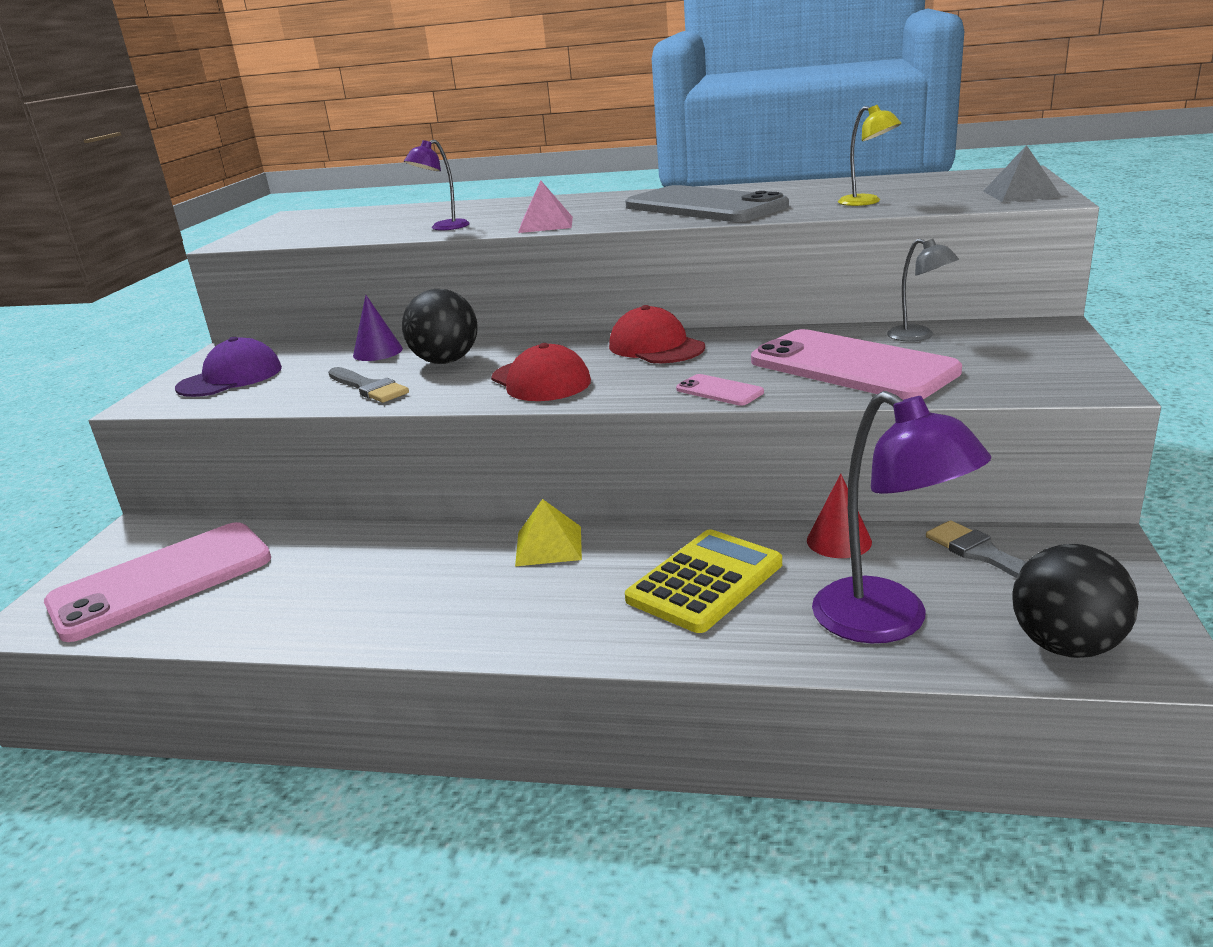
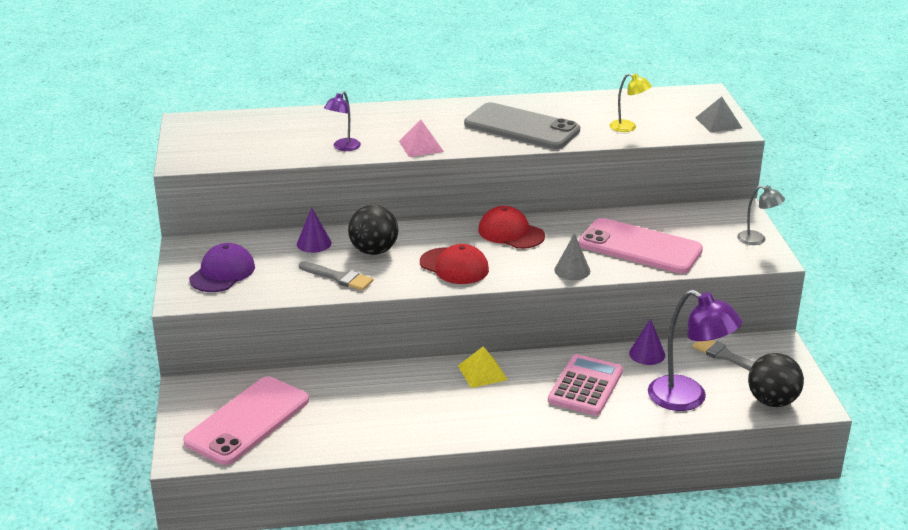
camera: 20 degrees left, 5 degrees up
yellow calculator [625,529,782,633] -> pink calculator [548,354,623,416]
pink phone [676,374,764,406] -> grey cone [554,233,590,280]
red cone [807,474,872,558] -> purple cone [629,319,665,365]
grey lamp [887,239,959,342] -> grey lamp moved to [737,185,785,245]

